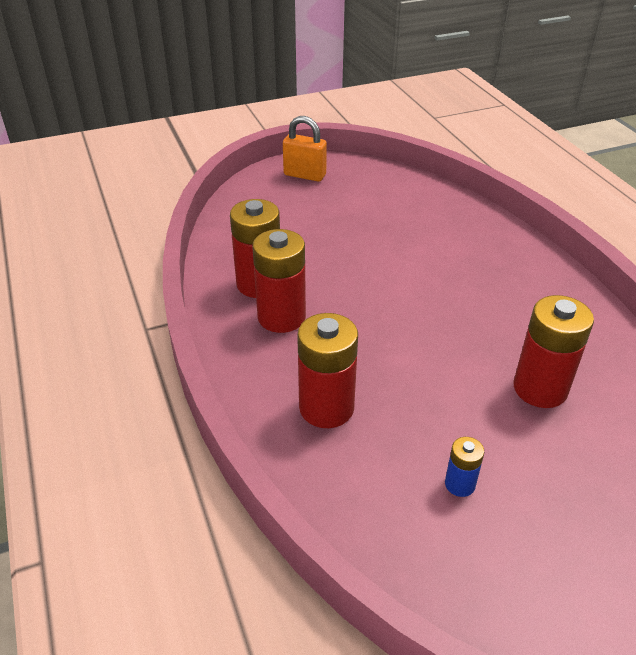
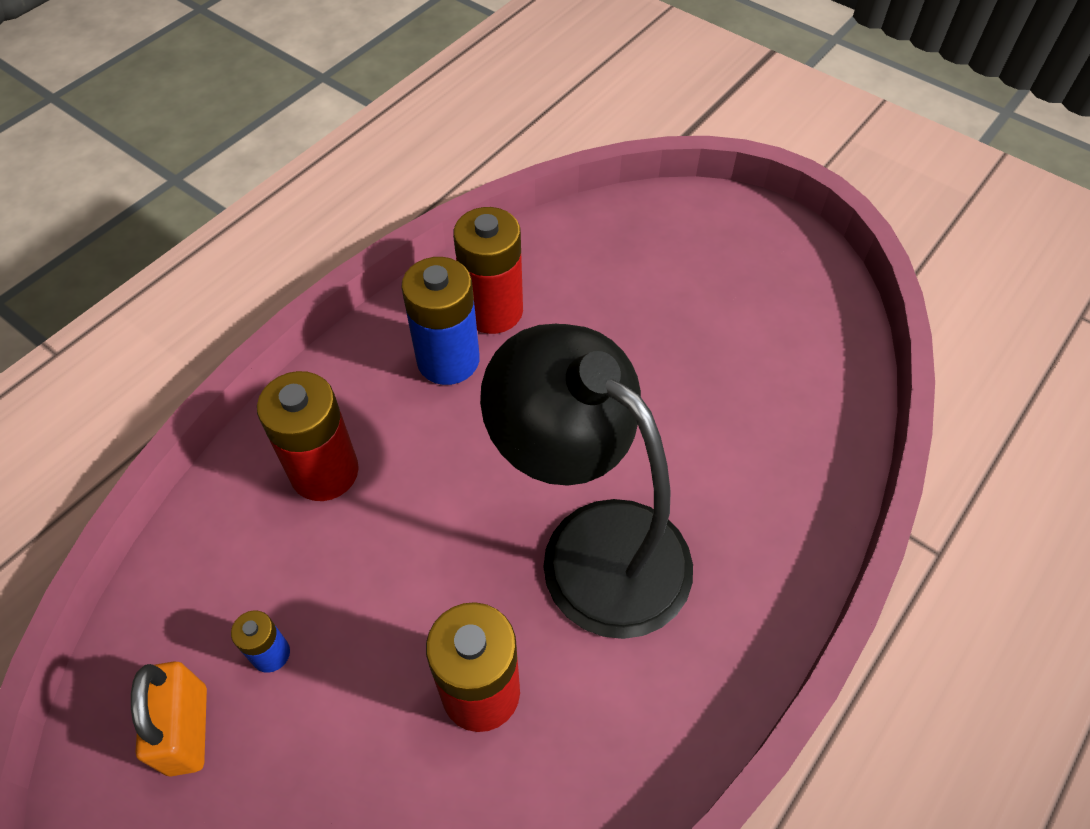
camera: 60 degrees right, 15 degrees up
red battery [252,229,306,333] -> blue battery [401,257,480,385]
orange padlock [283,116,327,182] -> orange padlock moved to [131,662,207,776]
none -> black lamp [480,324,693,639]

